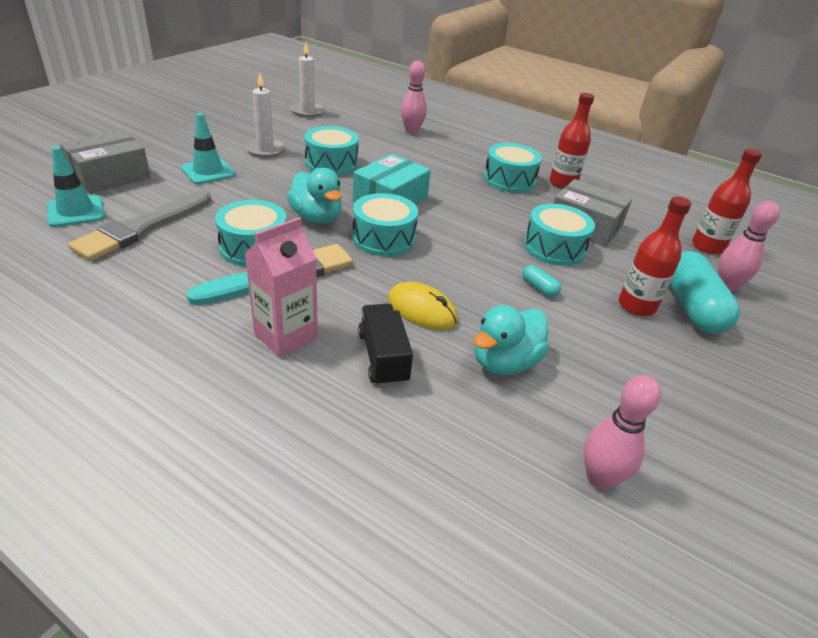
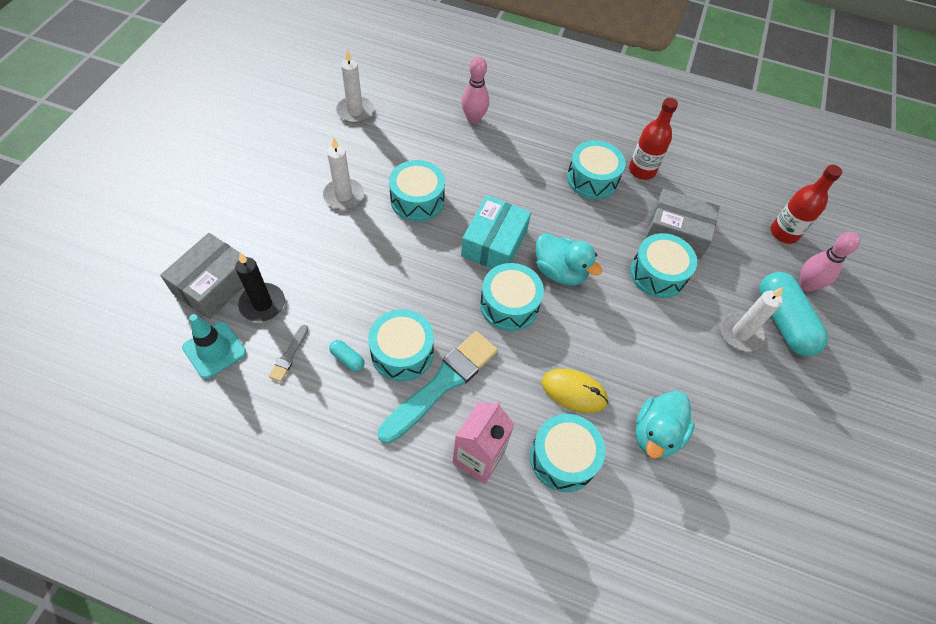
camera: 15 degrees left, 20 degrees up
grey brush [68,190,211,261] -> grey brush [269,325,308,382], size x0.44
turquoise traffic cone [181,113,236,184] -> none
turquoise duck [287,168,342,223] -> turquoise duck moved to [536,233,602,286]
black truck [358,304,413,387] -> turquoise drum [530,414,605,492]
turquoise capsule [522,265,561,297] -> turquoise capsule moved to [329,340,365,372]
pink bowling pin [584,375,661,490] -> none
red bottle [619,196,692,316] -> white candle [721,287,783,351]
none -> black candle [235,253,285,322]

